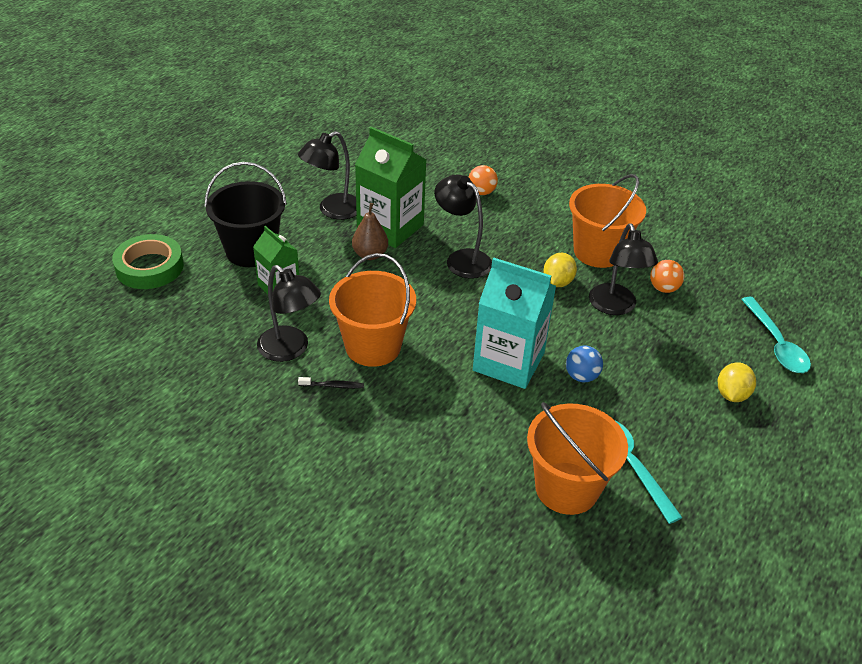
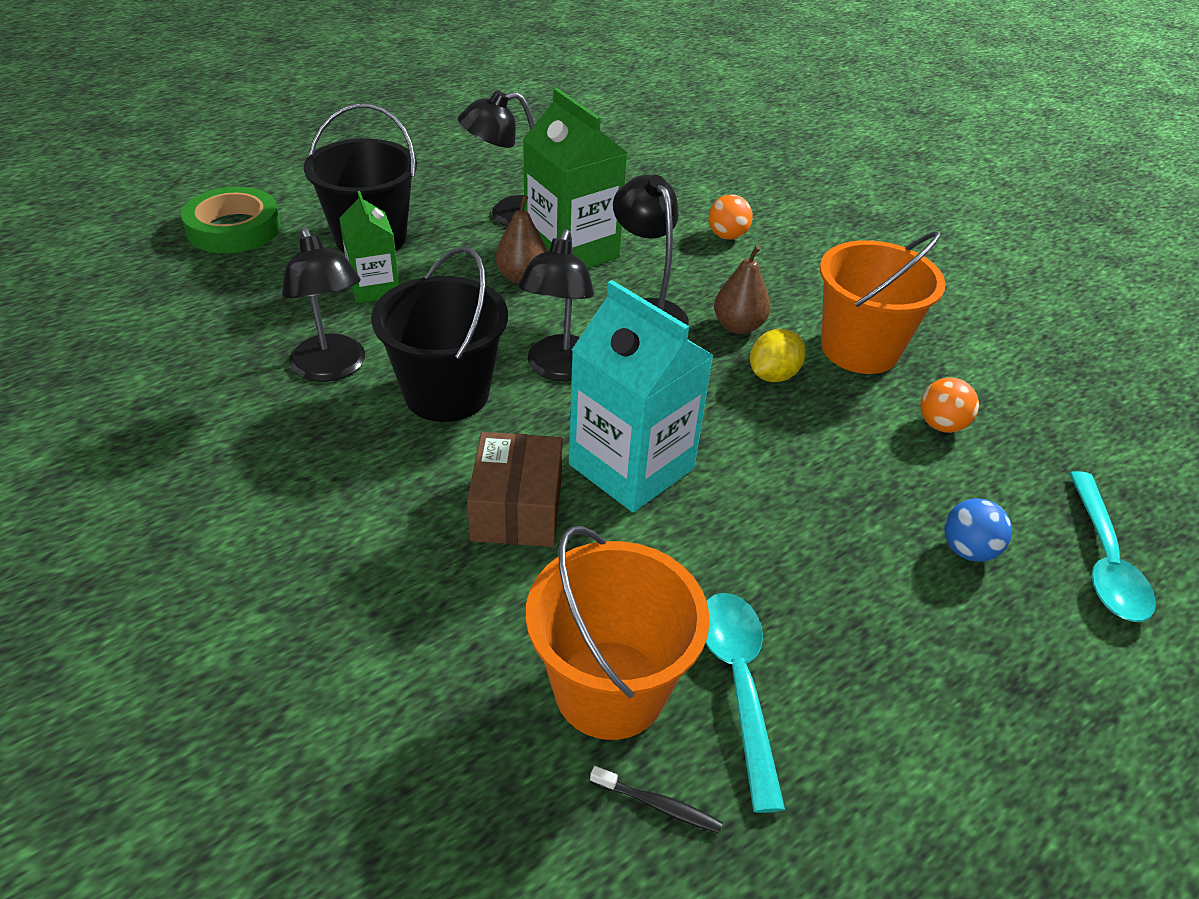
camera: 20 degrees right, 0 degrees up
black toothbrush [298,377,364,389] -> black toothbrush moved to [590,766,723,833]
orange bucket [329,253,416,367] -> black bucket [371,247,508,422]
blue ball [566,346,603,382] -> blue ball moved to [944,498,1012,562]
black lamp [589,223,658,315] -> black lamp moved to [518,229,594,382]
yellow lemon [718,362,756,402] -> none
none -> brown box [467,432,563,547]
none -> brown pear [714,245,770,334]

